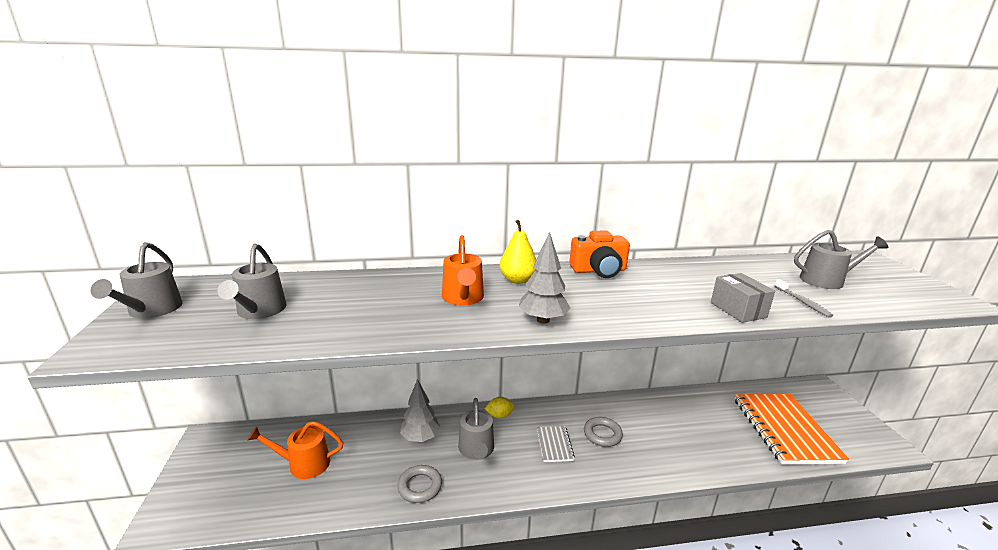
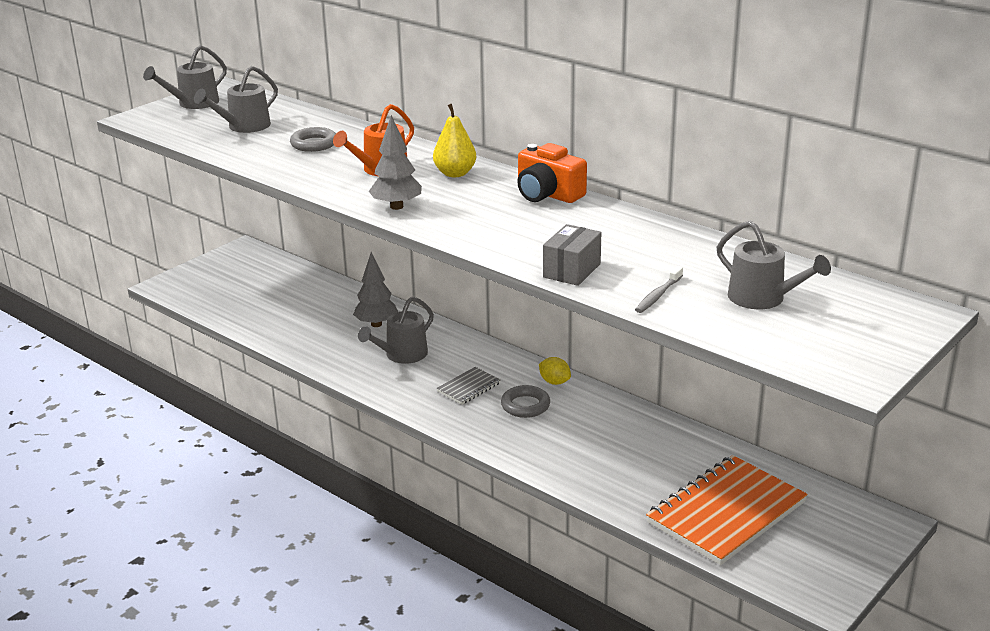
camera: 50 degrees right, 5 degrees up
orange watering can [247,421,343,479] -> none
grey ring [397,465,442,503] -> grey ring moved to [290,127,336,152]
yellow lemon [485,397,515,418] -> yellow lemon moved to [539,357,571,385]

